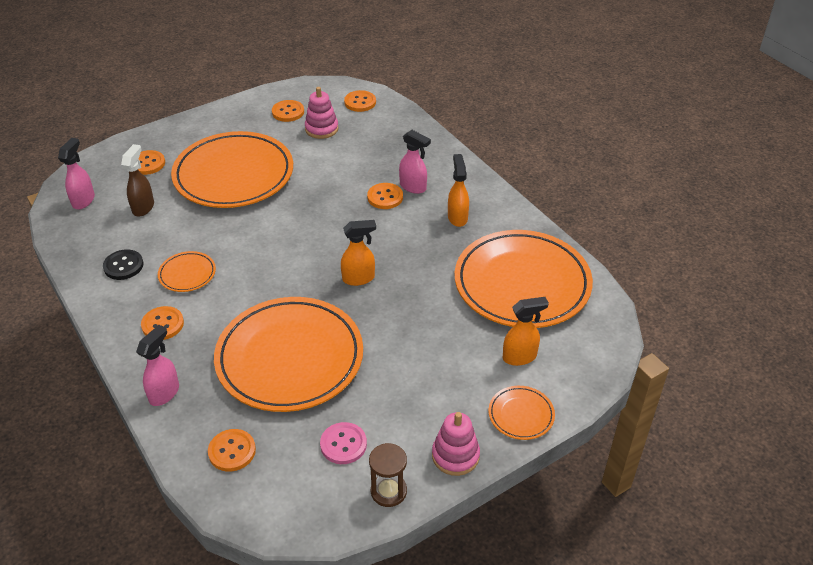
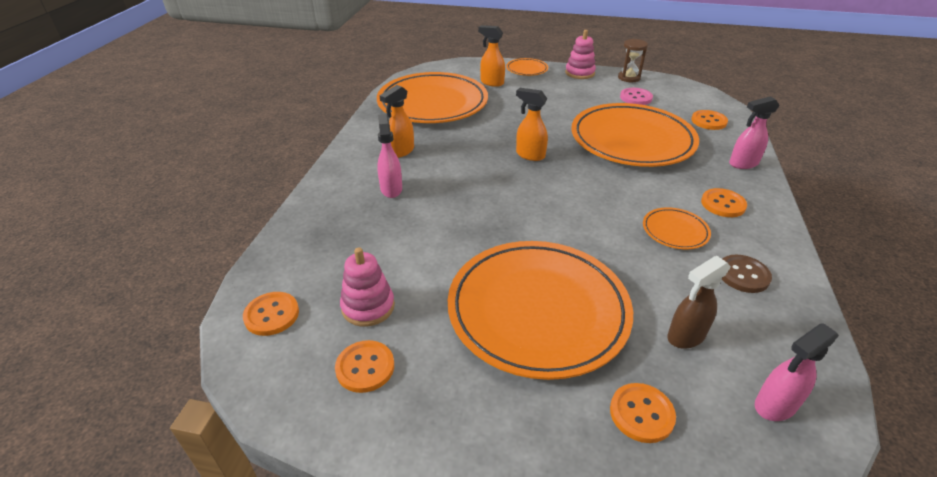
camera: 135 degrees left, 5 degrees down
black button [103,250,144,280] -> brown button [722,255,772,293]
orange button [367,183,403,209] -> none

